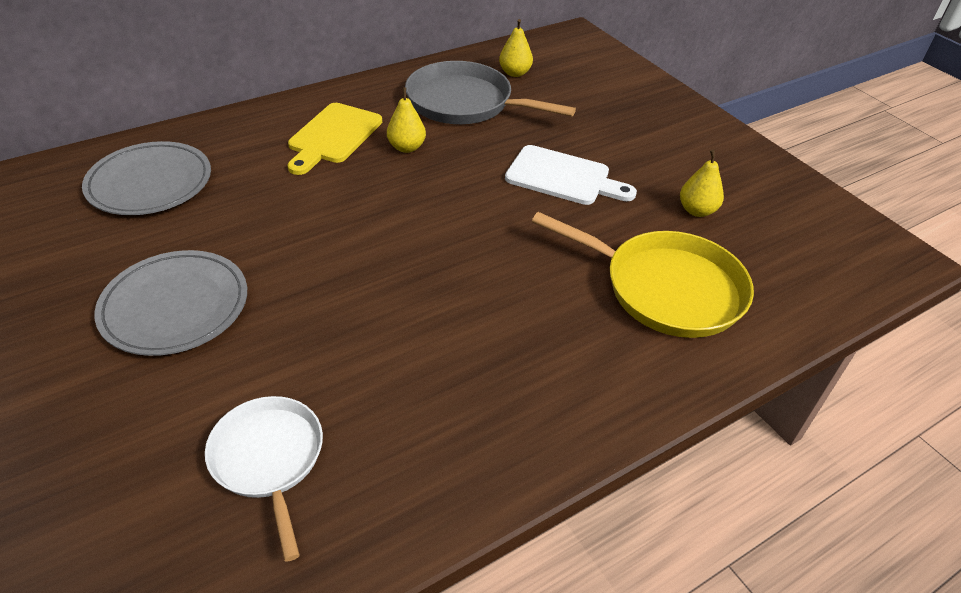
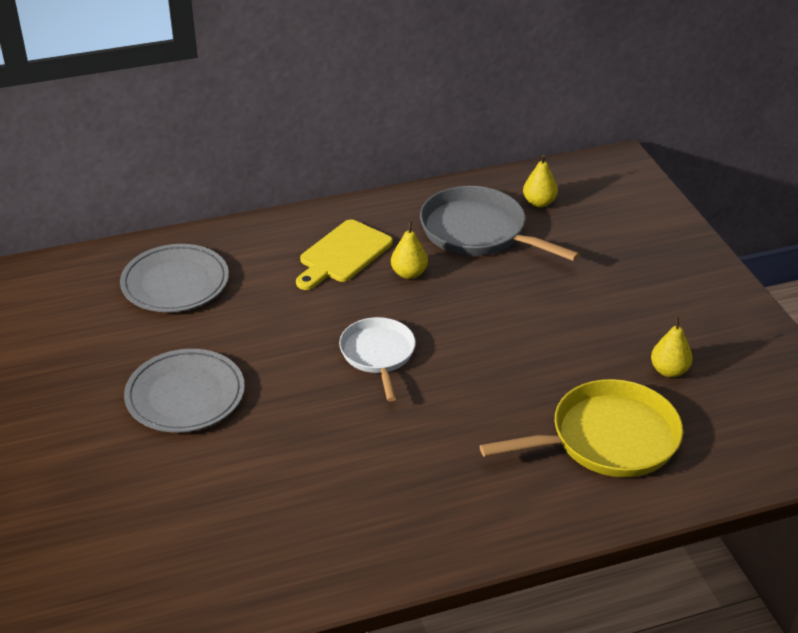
camera: 15 degrees right, 5 degrees down
white pan [205,396,323,562] -> white pan moved to [339,317,416,401]
white cutting board [505,145,637,205] -> none
yellow pan [532,212,754,338] -> yellow pan turned 60 degrees counterclockwise [480,379,683,477]

